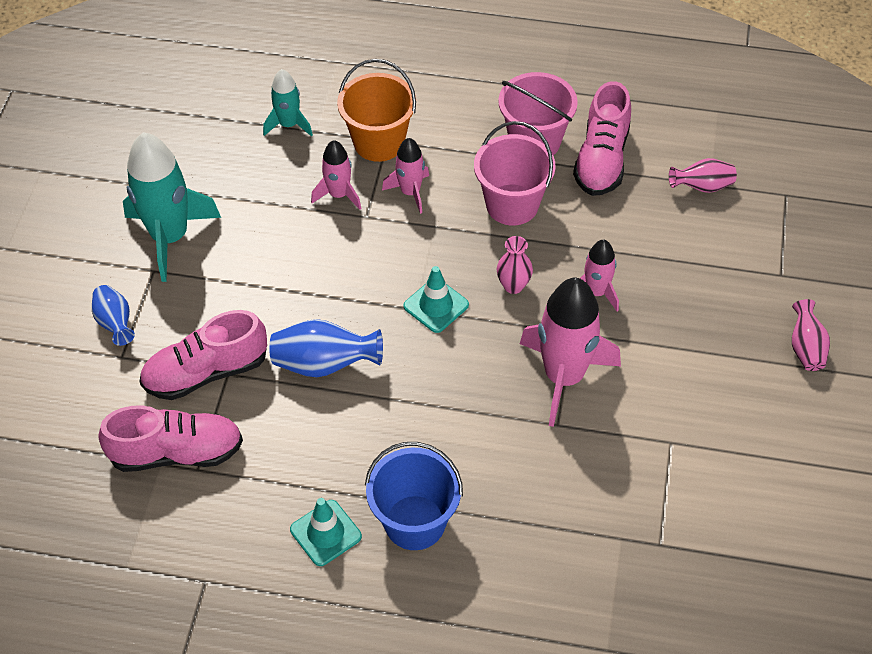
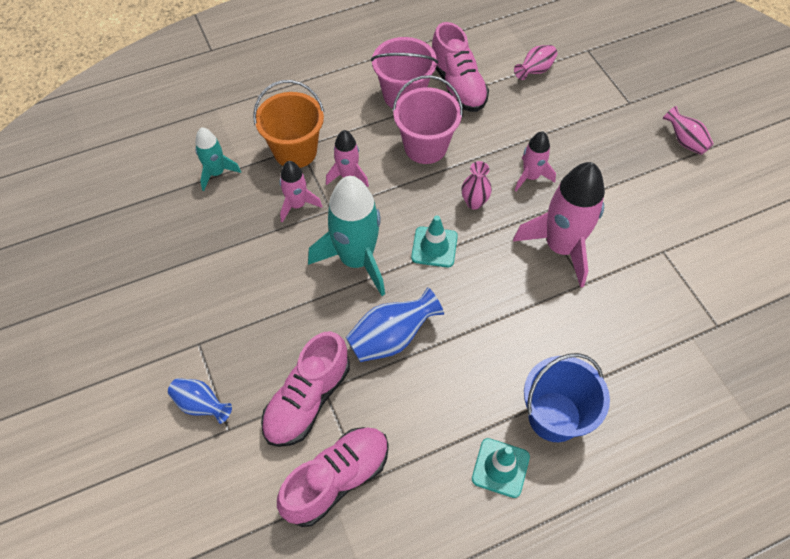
camera: 35 degrees left, 5 degrees up
turquoise rocket [123,132,221,282] -> turquoise rocket moved to [308,176,385,296]

